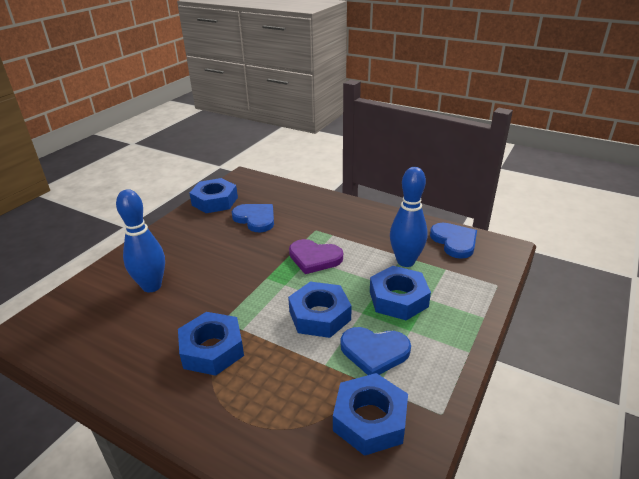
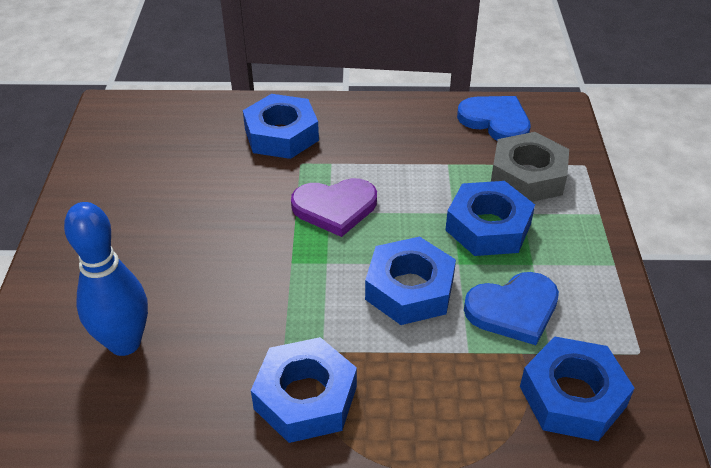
camera: 30 degrees left, 10 degrees up
blue nut [189,178,238,213] -> blue nut moved to [243,94,319,159]
blue heart [232,204,274,232] -> none
blue bowling pin [390,167,428,267] -> none
none -> grey nut [491,132,569,202]

